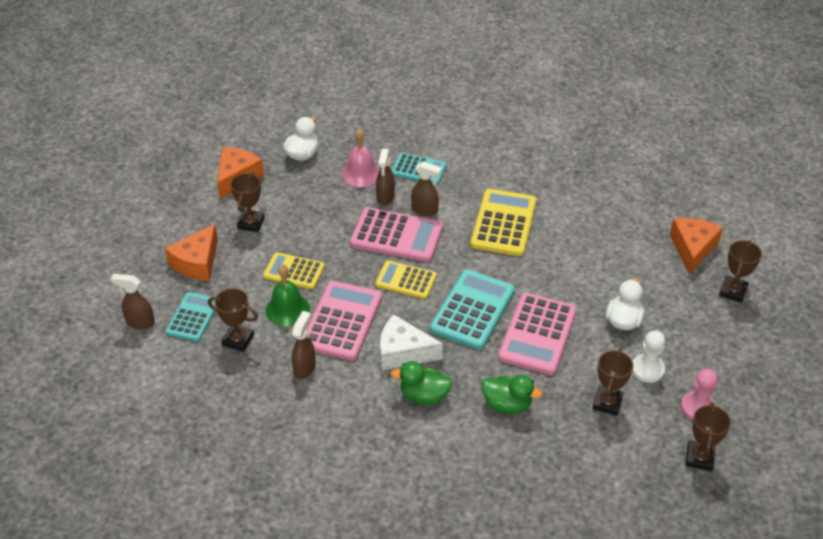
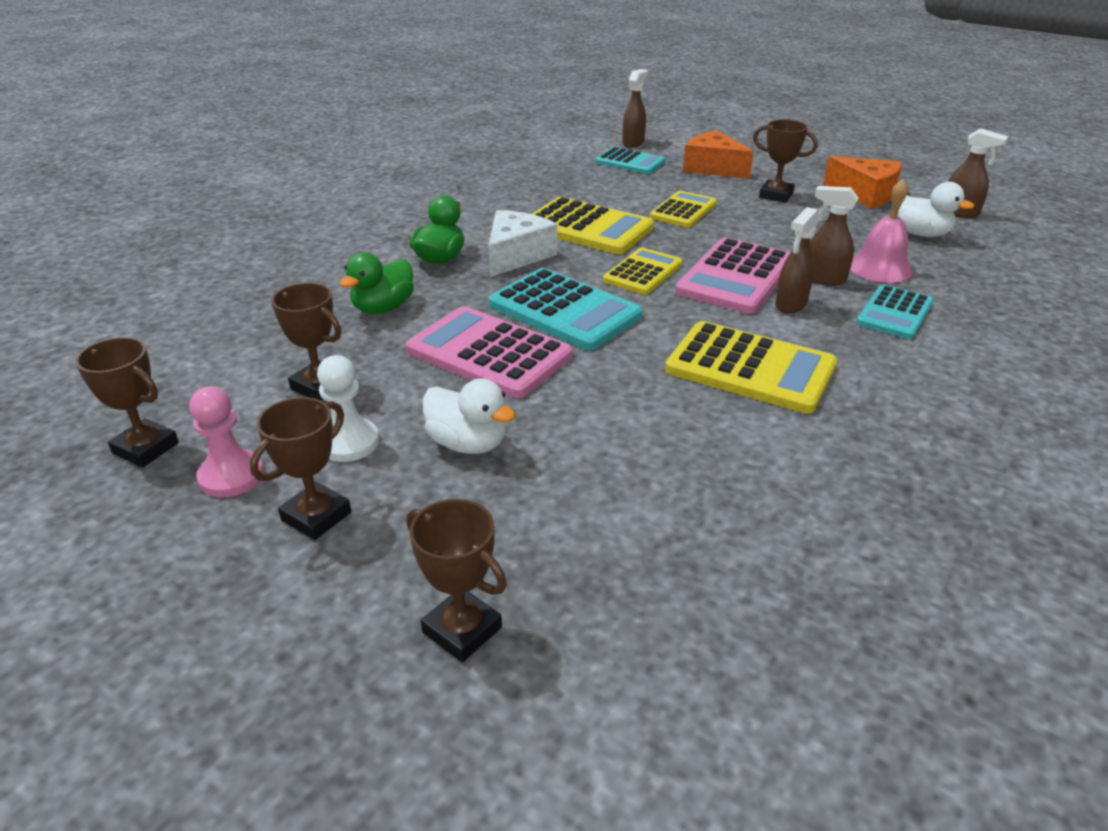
camera: 105 degrees right, 10 degrees down
brown trophy [208,288,258,352] -> brown trophy moved to [250,397,351,540]
green bell [266,264,310,327] -> none
brown spray bottle [292,311,316,379] -> brown spray bottle moved to [948,128,1008,218]
pink calculator [307,281,382,361] -> yellow calculator [532,197,654,254]
orange cheese [670,218,723,275] -> none

